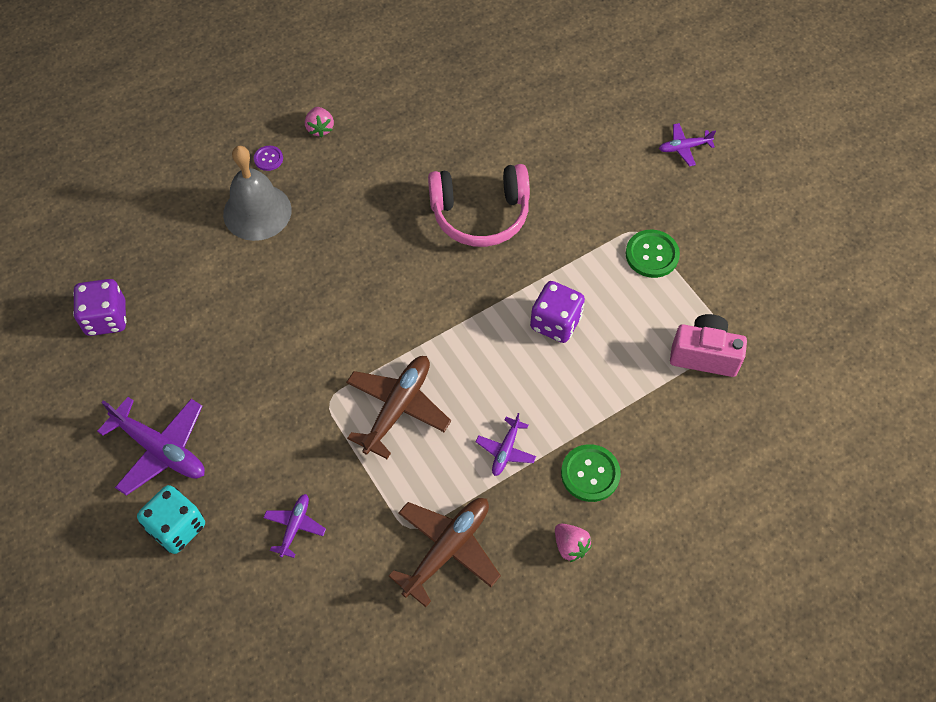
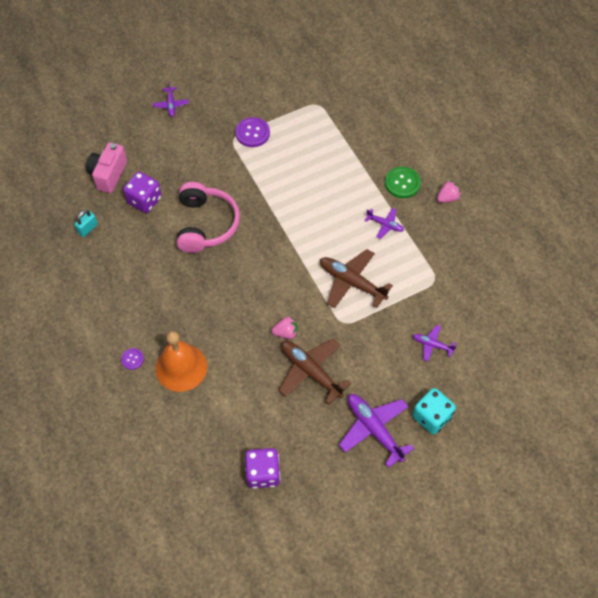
camera: 85 degrees left, 0 degrees up
purple plane [97,397,205,496] -> purple plane turned 75 degrees counterclockwise [339,394,414,468]
grey bell [223,146,292,241] -> orange bell [155,331,207,392]
pink strawberry [305,107,334,137] -> pink strawberry moved to [272,317,298,339]
brown plane [388,498,501,607] -> brown plane moved to [279,339,351,405]
purple dice [530,281,585,343] -> purple dice moved to [123,172,162,213]
green button [626,230,680,278] -> purple button [235,117,270,147]
pink camera [670,314,747,377] -> pink camera moved to [86,142,127,193]
none -> turquoise padlock [75,210,98,237]

